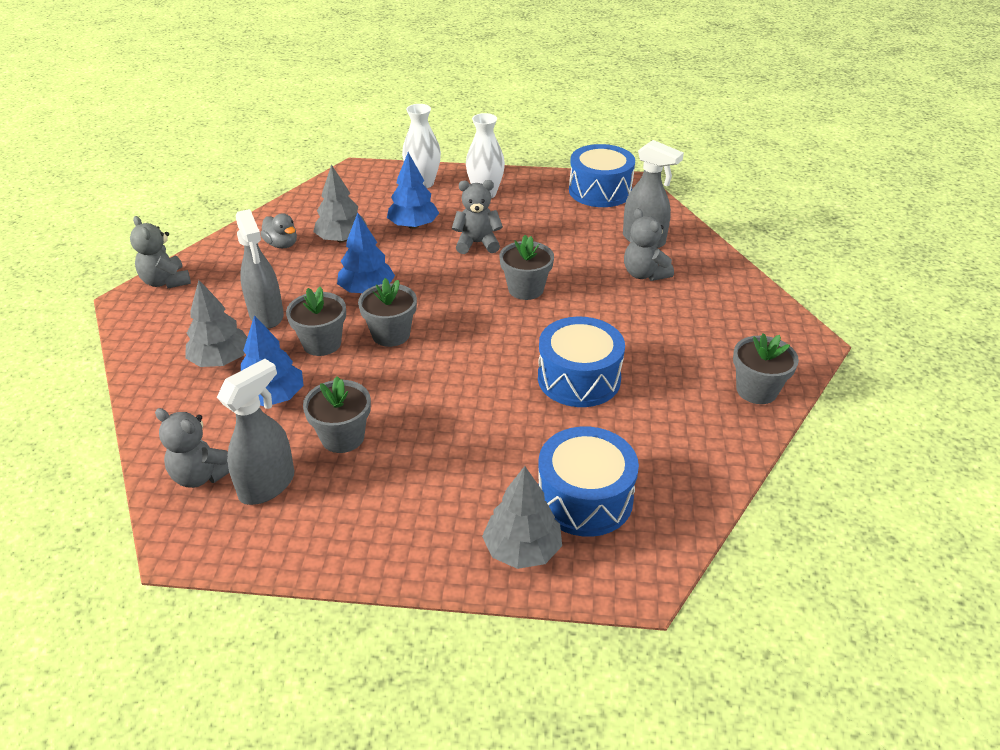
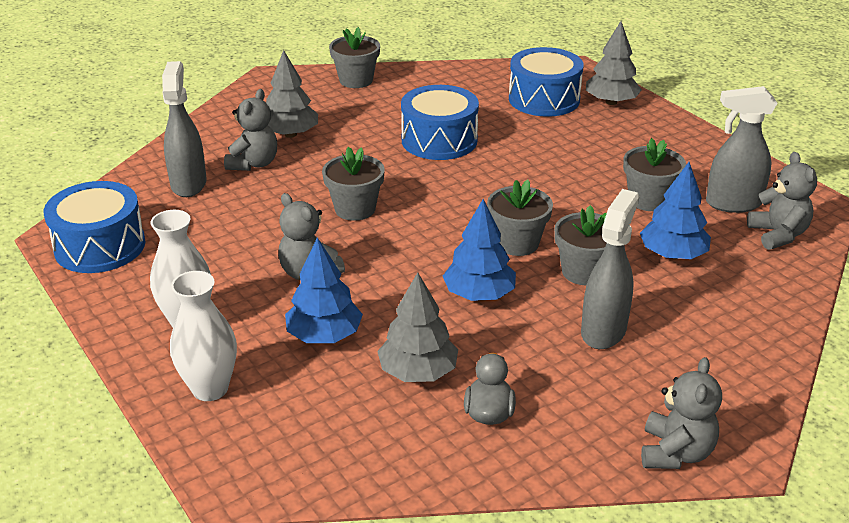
camera: 130 degrees left, 5 degrees down
grey tree [185,280,247,367] -> grey tree moved to [266,50,318,138]

